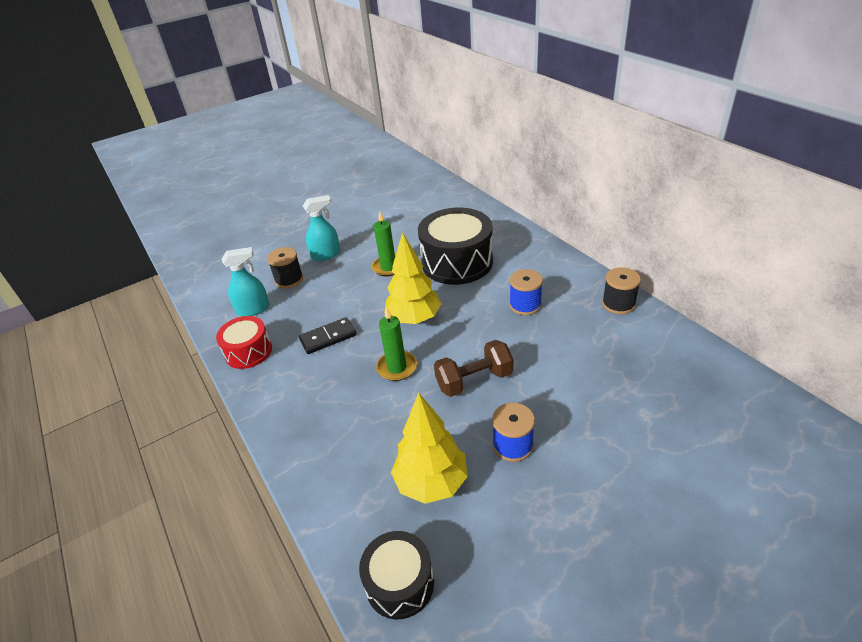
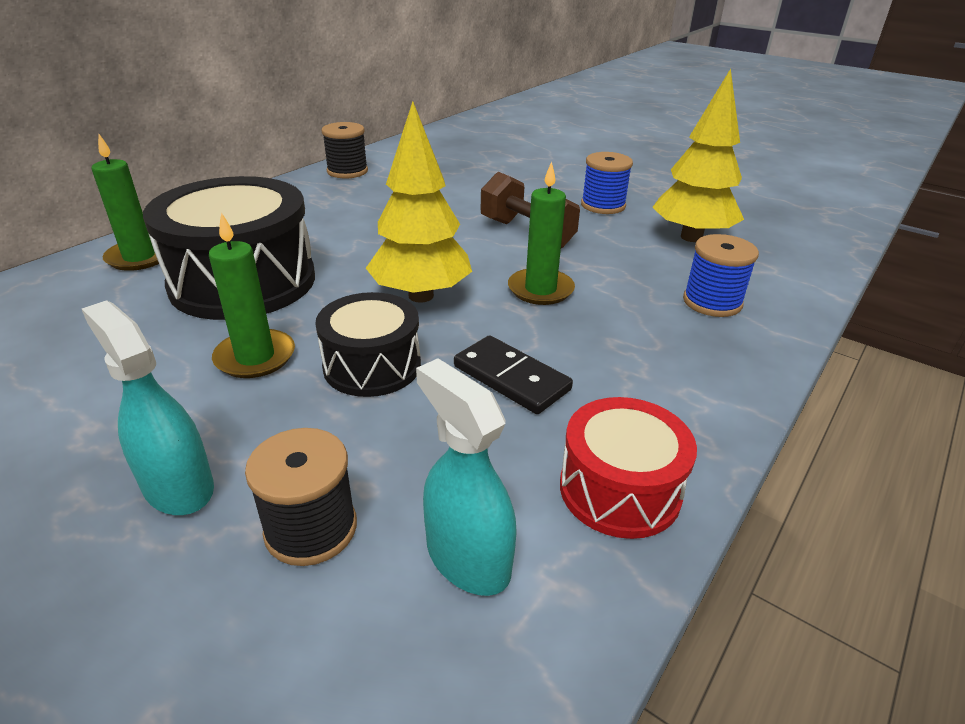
camera: 115 degrees left, 5 degrees down
black drum [359,531,434,619] -> black drum moved to [315,292,421,397]
blue spool [509,269,543,315] -> blue spool moved to [683,234,759,317]
none -> green candle [91,134,159,271]

